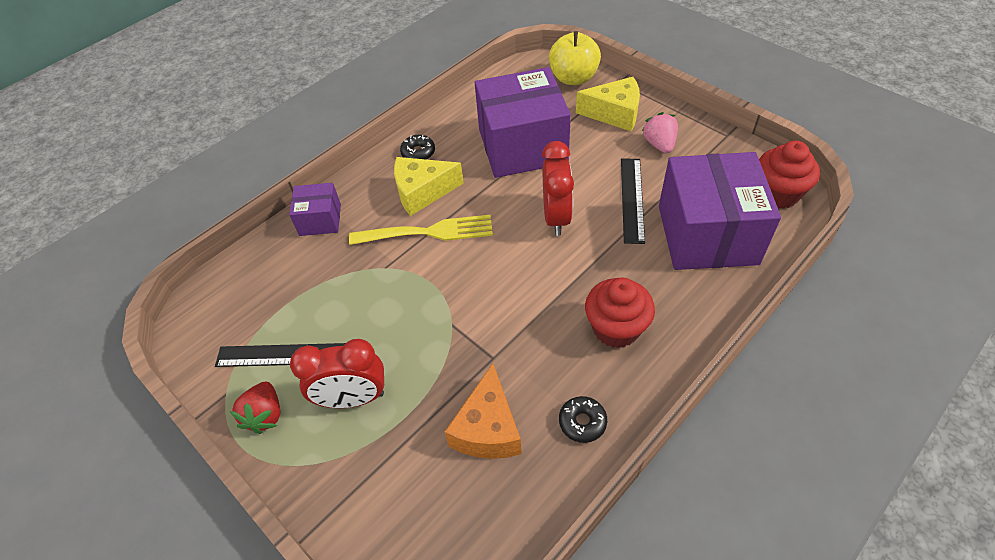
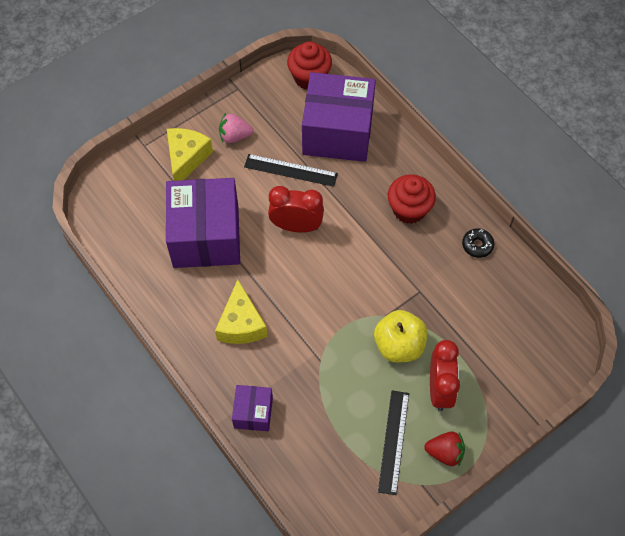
camera: 85 degrees left, 10 degrees up
yellow fork [349,215,493,245] -> none
black donut [400,135,435,160] -> none
orange cheese [444,363,522,459] -> none
yellow apple [549,31,601,85] -> yellow apple moved to [374,310,428,363]

